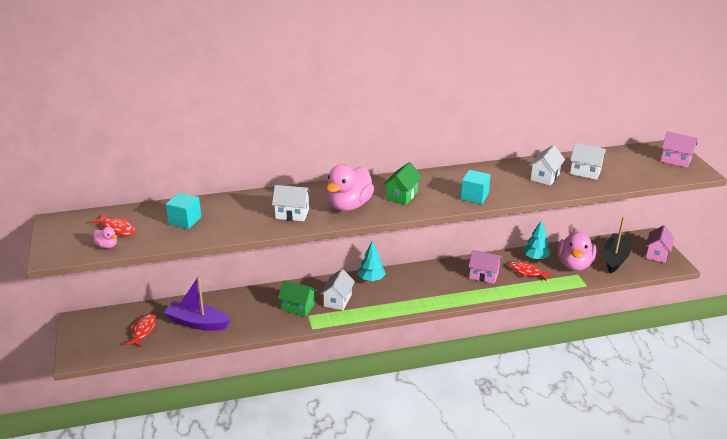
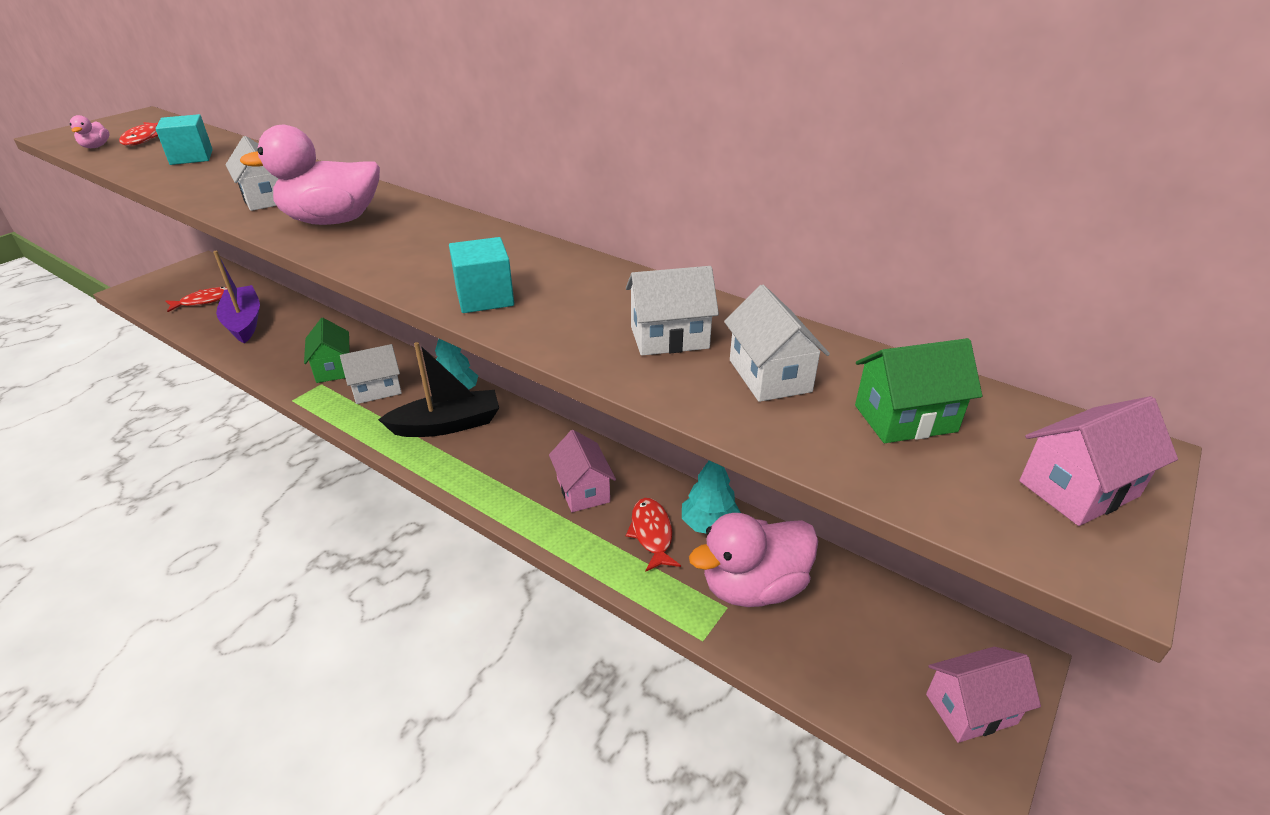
camera: 50 degrees right, 5 degrees up
green house [383,162,422,205] -> green house moved to [855,338,982,443]
black boat [603,217,630,273] -> black boat moved to [378,342,499,437]
pink house [661,131,698,168] -> pink house turned 75 degrees clockwise [1019,396,1178,526]

